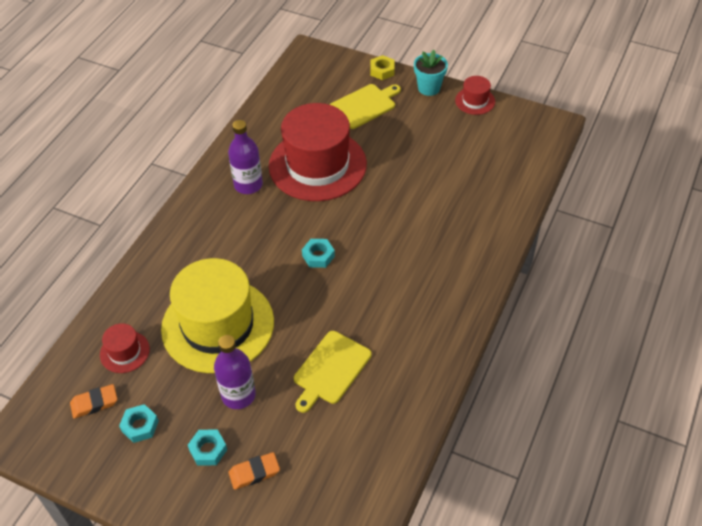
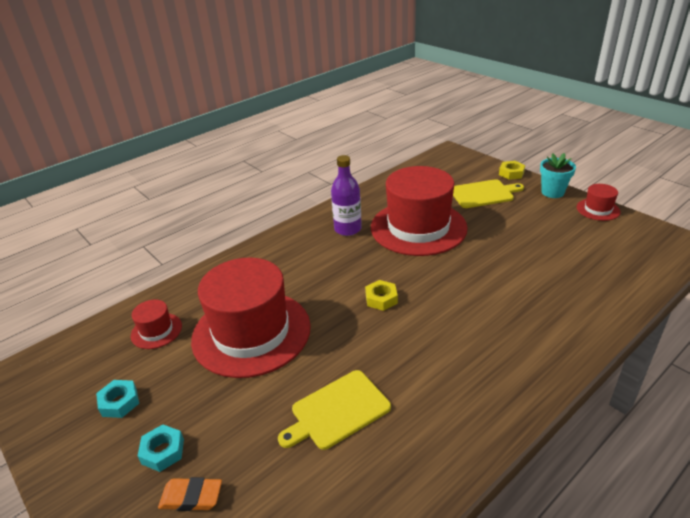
camera: 25 degrees right, 15 degrees down
orange eraser [70,384,117,418] -> none
yellow hat [161,258,274,373] -> red hat [191,257,311,378]
purple bottle [214,335,256,409] -> none
turquoise nut [302,239,335,268] -> yellow nut [365,280,398,311]

